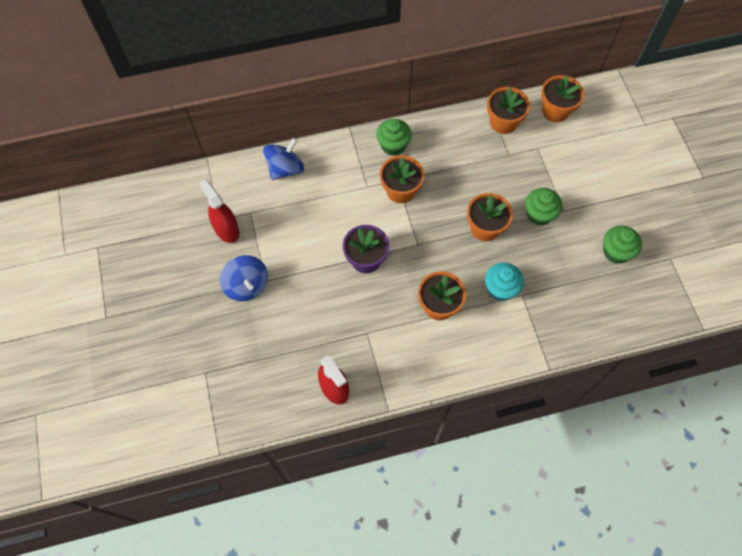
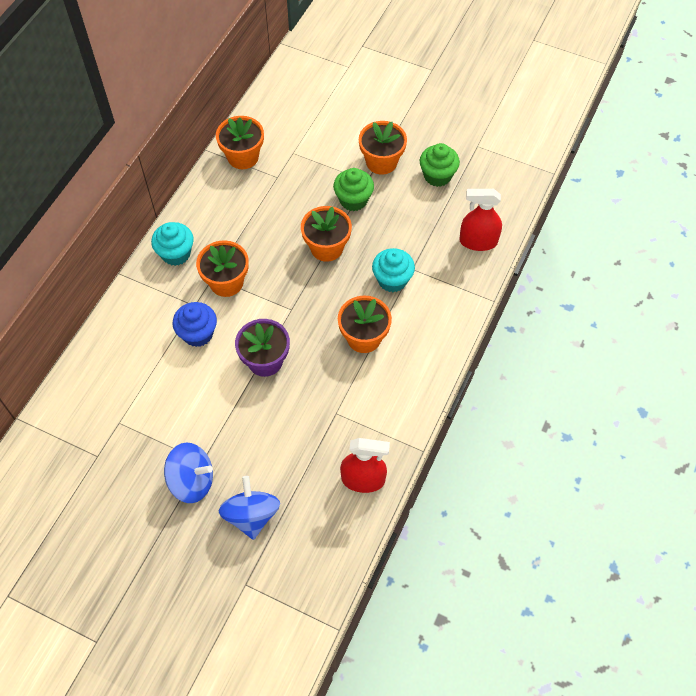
camera: 50 degrees left, 5 degrees down
red spray bottle [199,180,240,243] -> red spray bottle moved to [459,189,502,251]
blue spinning top [263,138,304,180] -> blue spinning top moved to [219,476,280,540]
green cupcake [376,119,412,156] -> turquoise cupcake [151,222,194,266]
orange flower pot [541,75,584,122] -> orange flower pot moved to [359,121,407,175]
none -> blue cupcake [173,302,217,347]

